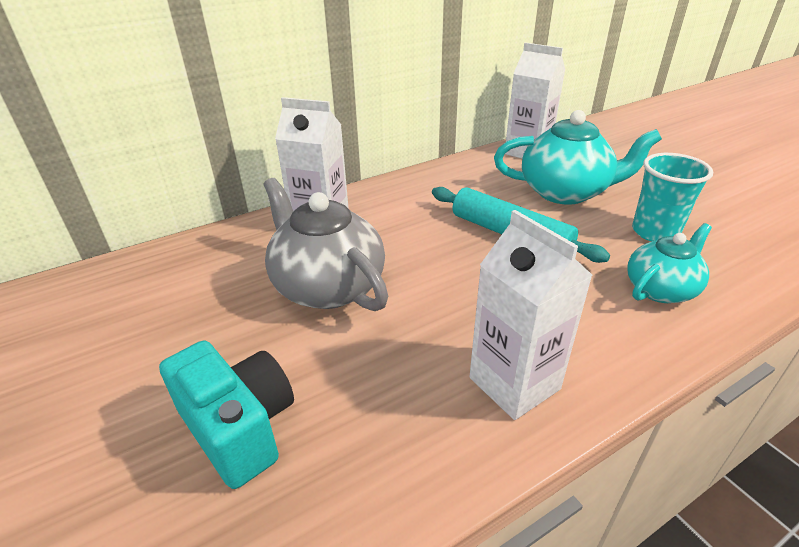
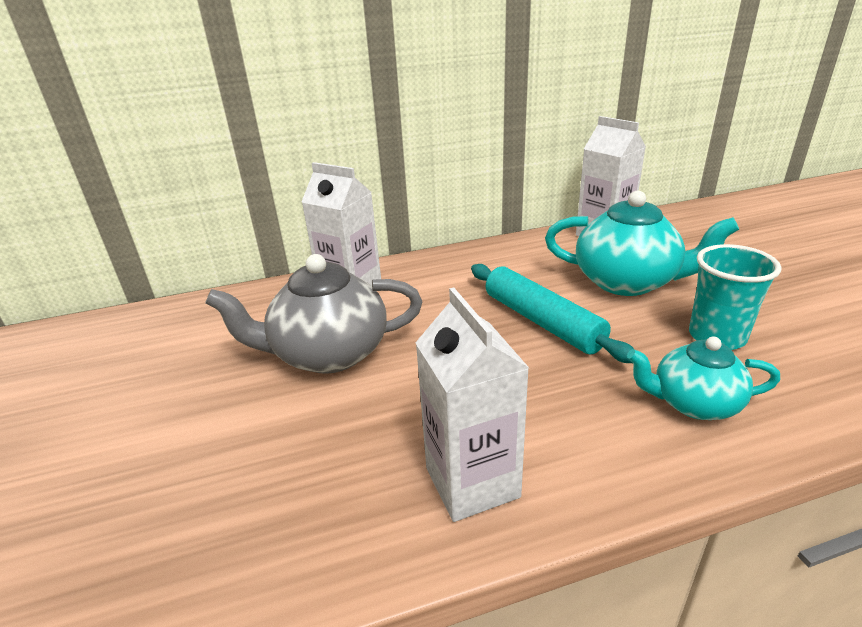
camera: 15 degrees right, 5 degrees down
turquoise camera [159,341,294,489] -> none
grey teapot [263,178,388,311] -> grey teapot turned 75 degrees counterclockwise [205,254,422,374]
turquoise teapot [627,223,712,303] -> turquoise teapot turned 150 degrees counterclockwise [627,336,780,420]

